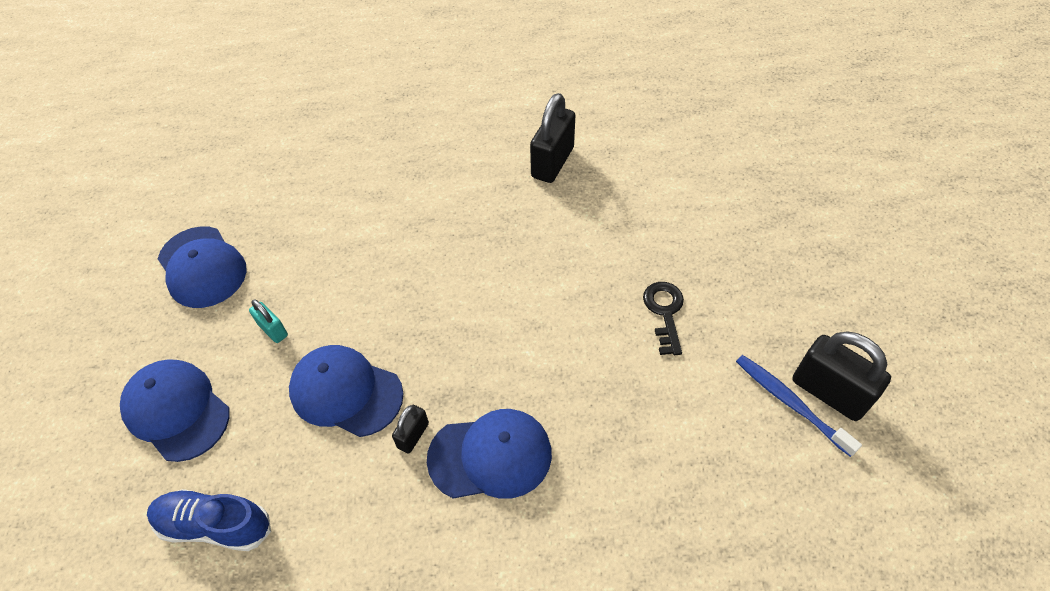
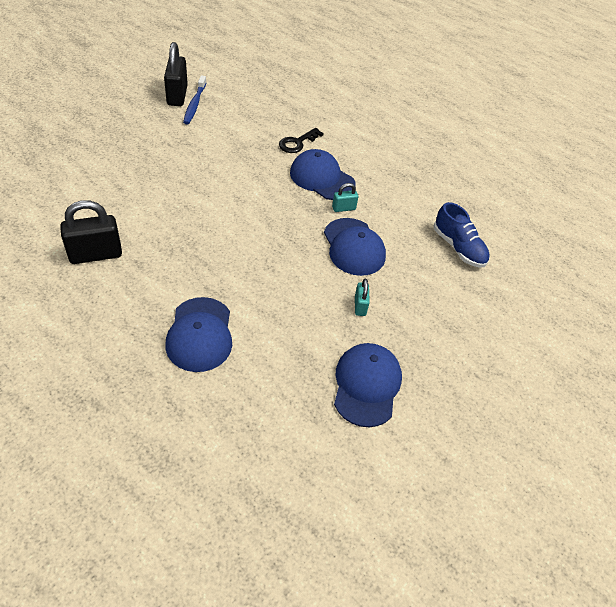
camera: 140 degrees left, 5 degrees down
blue cap [120,359,230,462] -> blue cap moved to [166,297,232,372]
black padlock [392,405,429,454] -> turquoise padlock [332,183,358,212]
black key [643,282,684,355] -> black key moved to [279,128,324,153]

